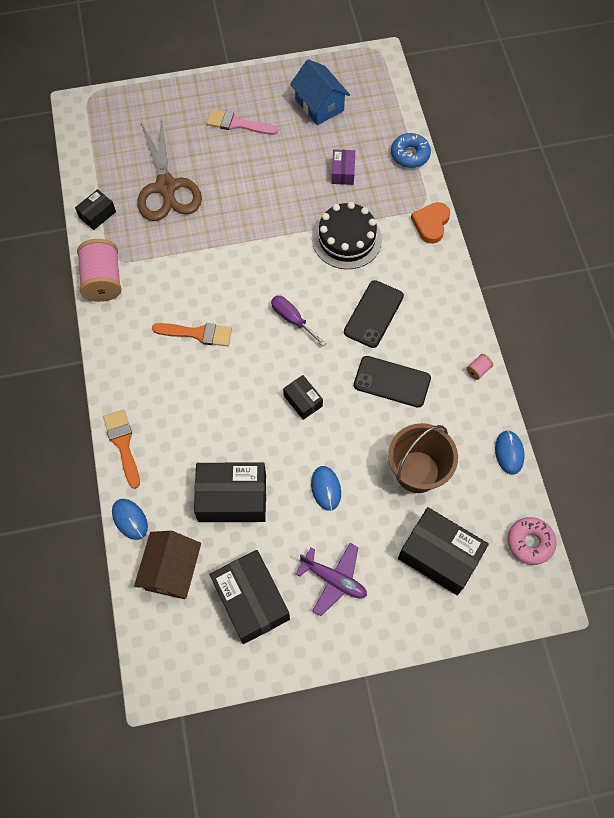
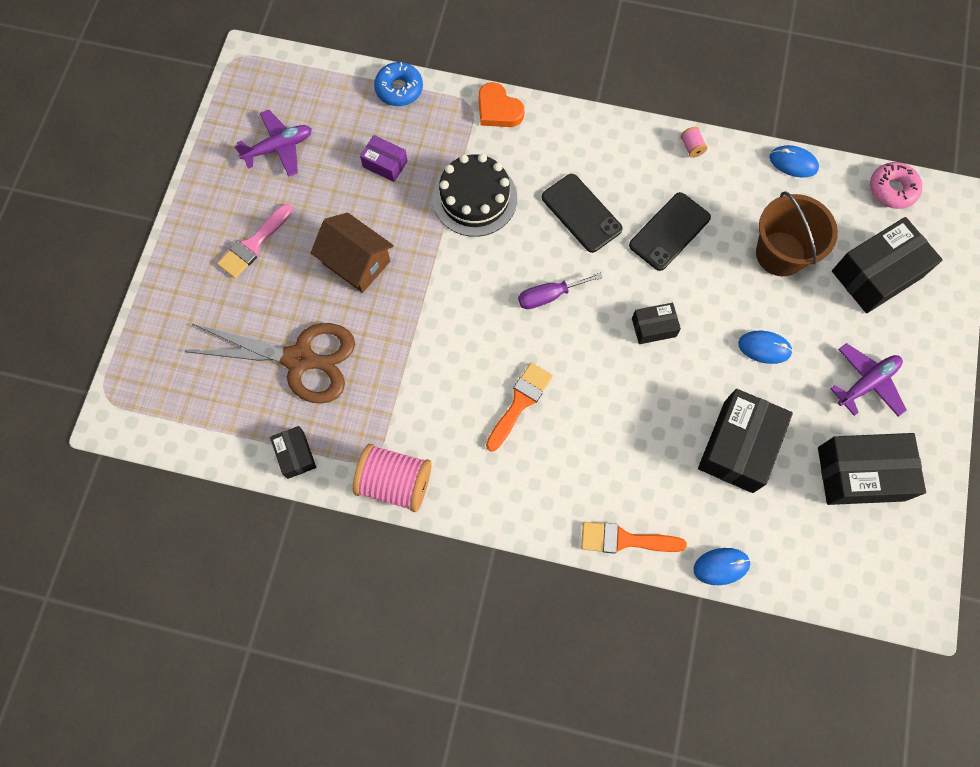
camera: 65 degrees left, 5 degrees up
brown house [134,531,201,599] -> brown house moved to [311,213,394,293]
blue house [290,59,350,125] -> purple plane [234,110,312,177]

